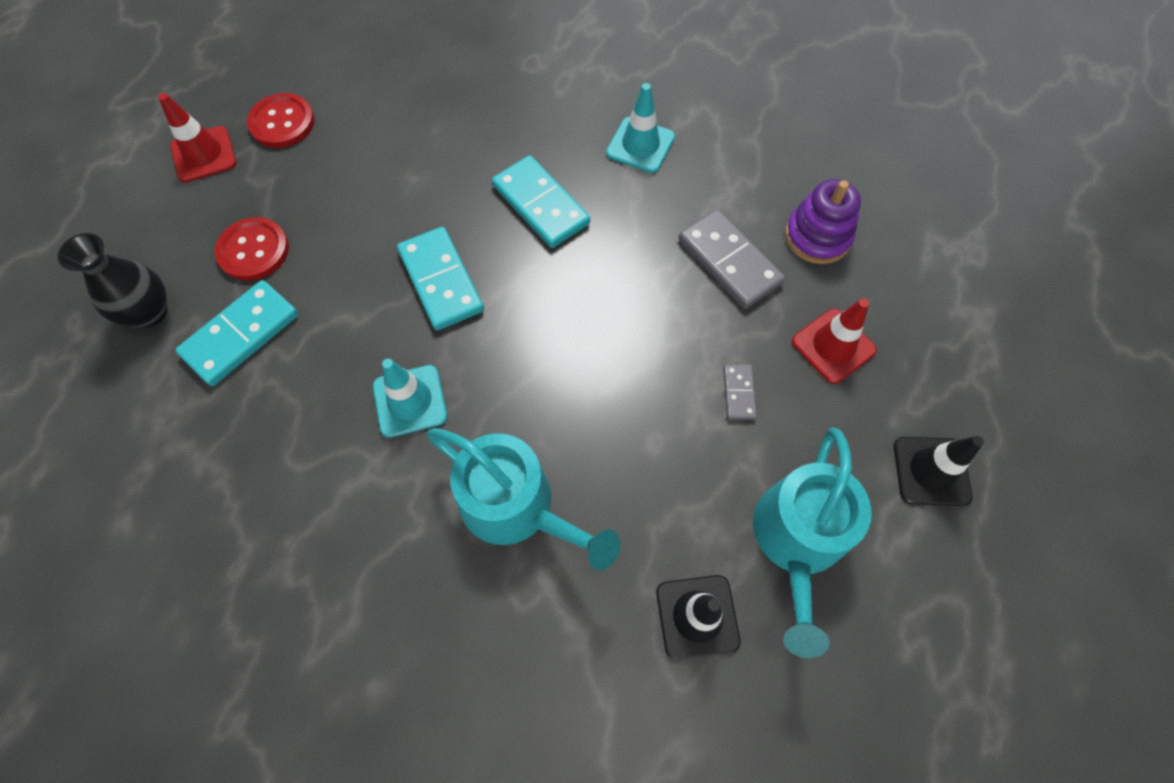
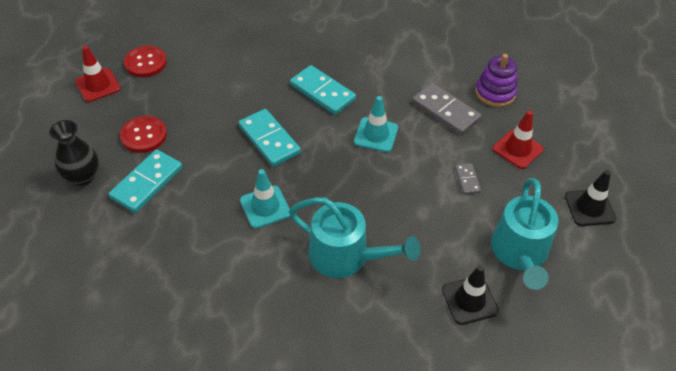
camera: 10 degrees left, 15 degrees down
turquoise traffic cone [606,83,675,173] -> turquoise traffic cone moved to [354,96,398,152]

